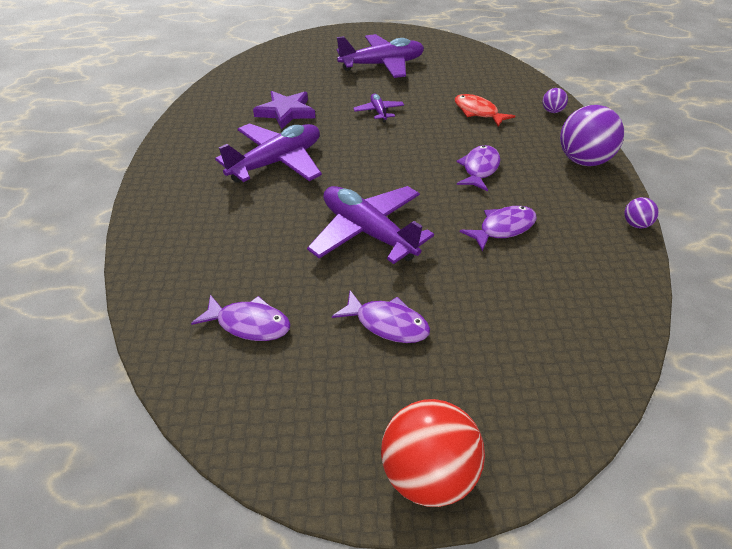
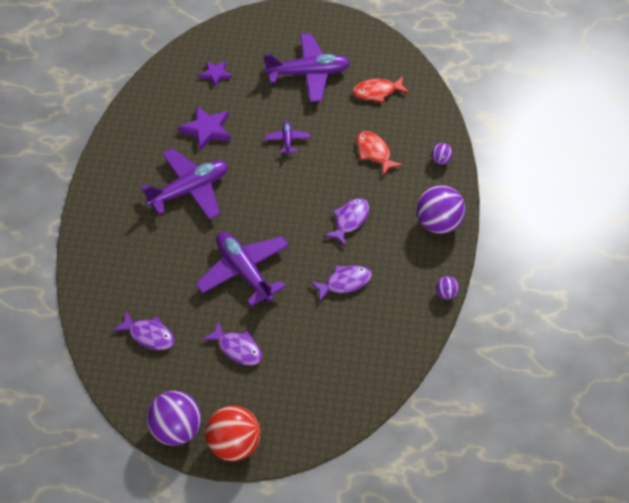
camera: 10 degrees right, 10 degrees up
none -> purple ball [147,391,201,446]
none -> purple star [199,61,232,87]
none -> red fish [353,76,409,103]

